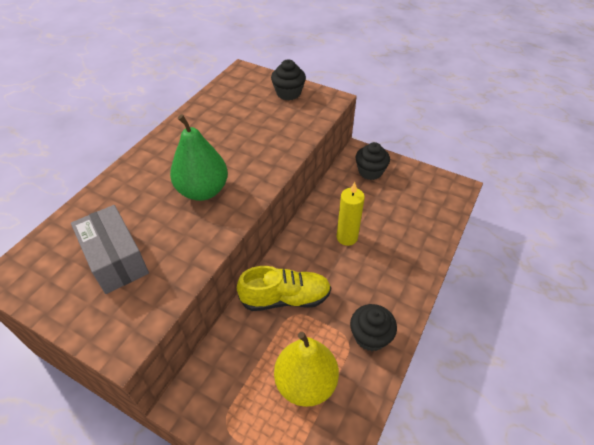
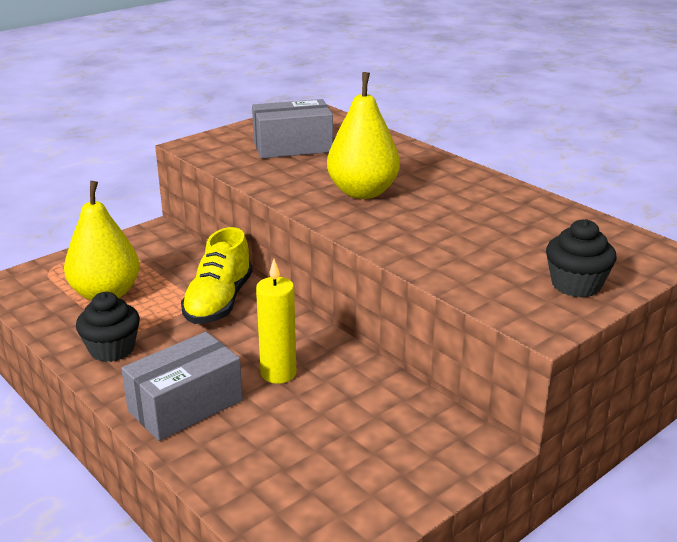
camera: 110 degrees right, 20 degrees down
green pear [170,114,228,201] -> yellow pear [327,72,400,199]
black cupcake [356,142,390,180] -> none
none -> grey box [121,332,243,441]

